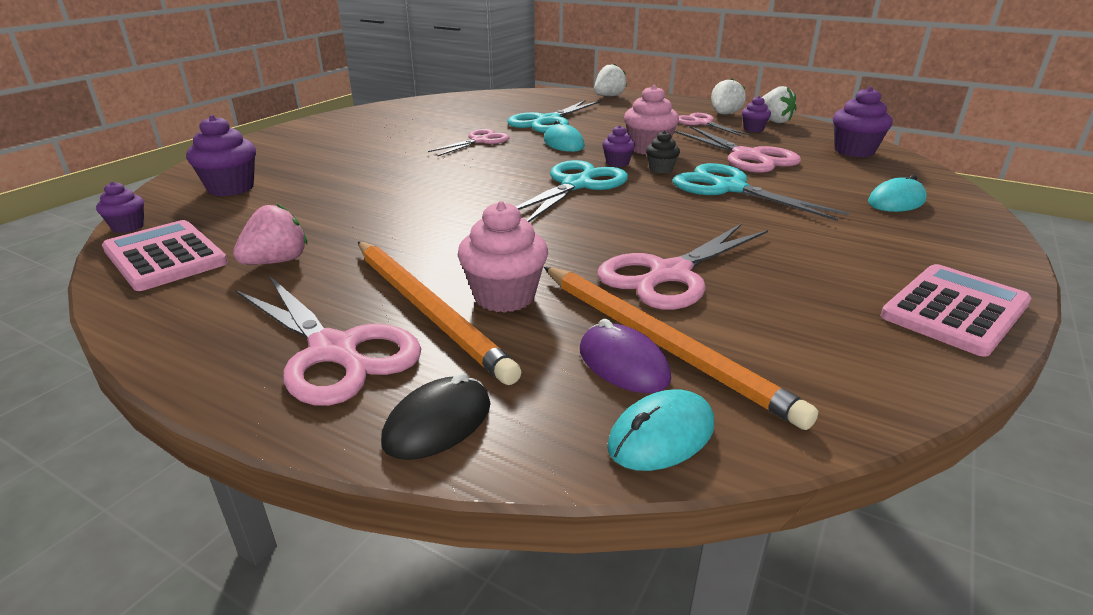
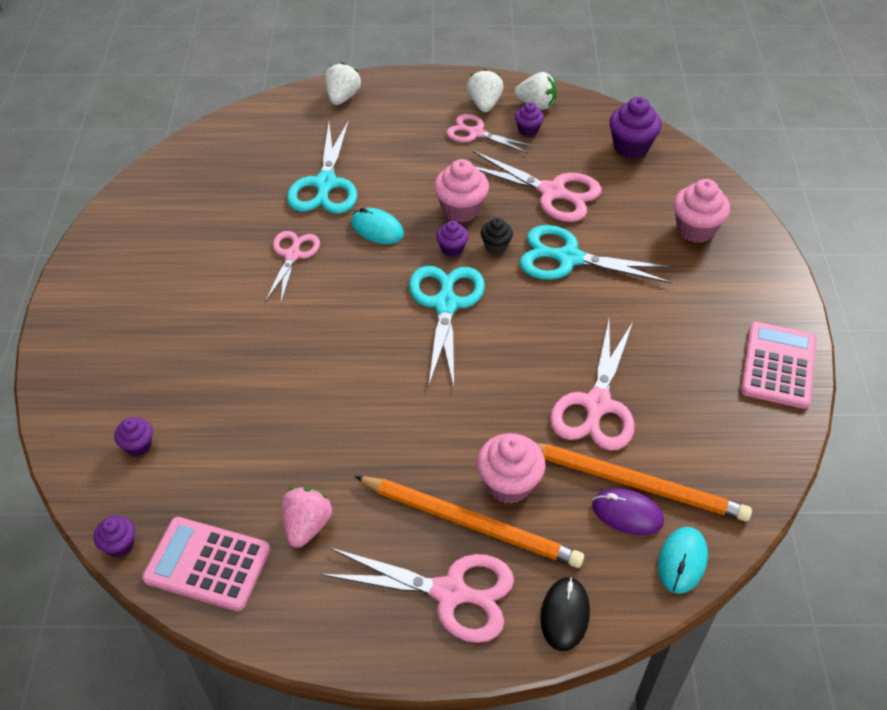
camera: 30 degrees left, 20 degrees up
purple cupcake [186,115,256,196] -> purple cupcake [114,417,153,457], size x0.57
turquoise mouse [868,174,927,212] -> pink cupcake [674,179,730,243]

